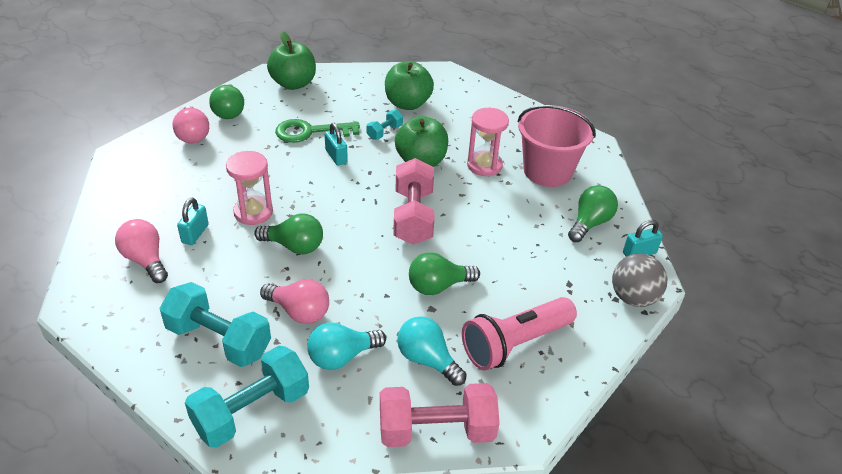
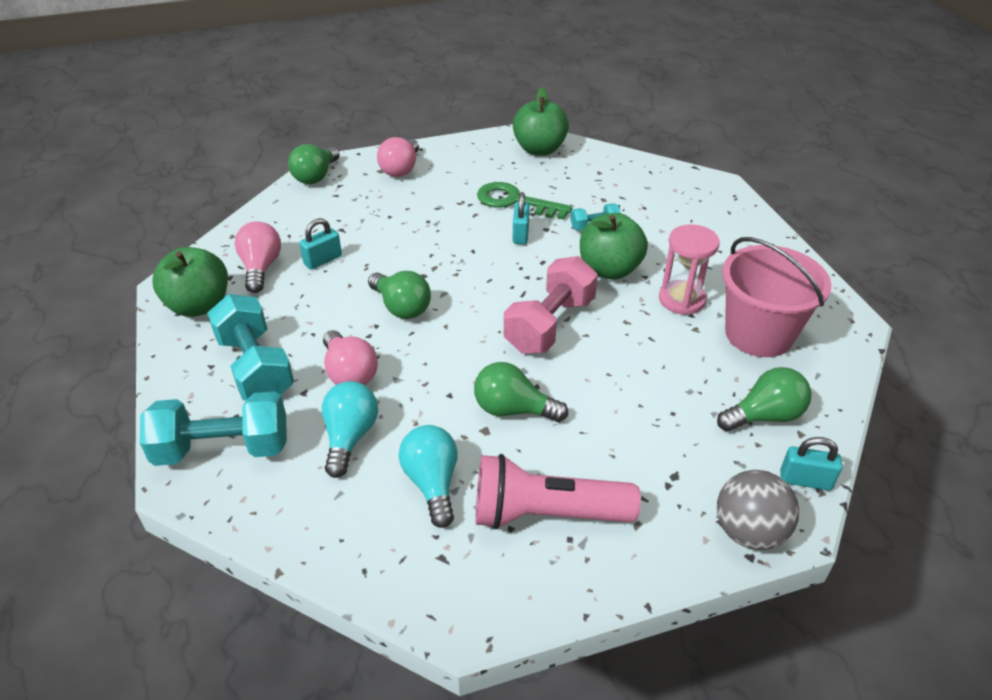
camera: 35 degrees right, 0 degrees up
green light bulb [209,83,244,119] -> green light bulb moved to [288,144,340,184]
pink hourglass [226,151,273,225] -> none
turquoise light bulb [307,322,386,370] -> turquoise light bulb turned 90 degrees clockwise [322,381,378,478]
pink dumbbell [380,383,500,447] -> none
green apple [385,61,434,110] -> green apple moved to [152,247,228,317]

